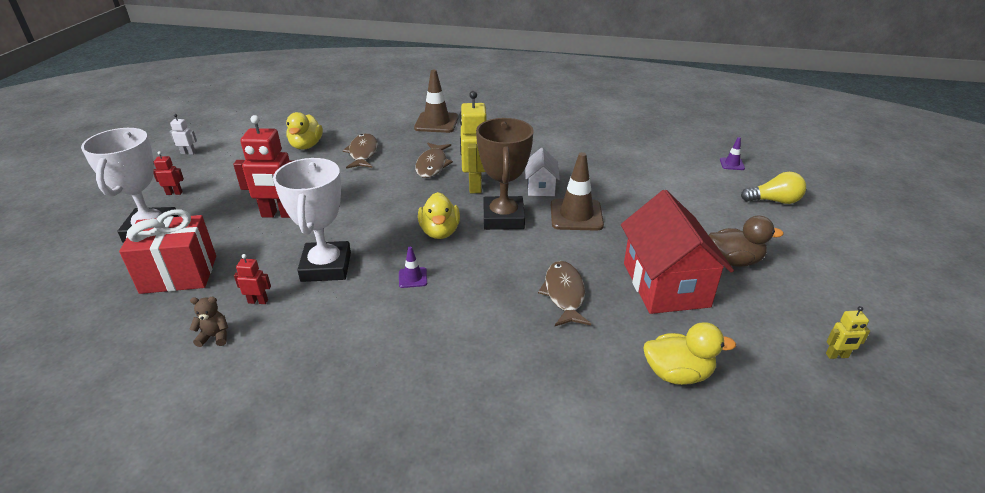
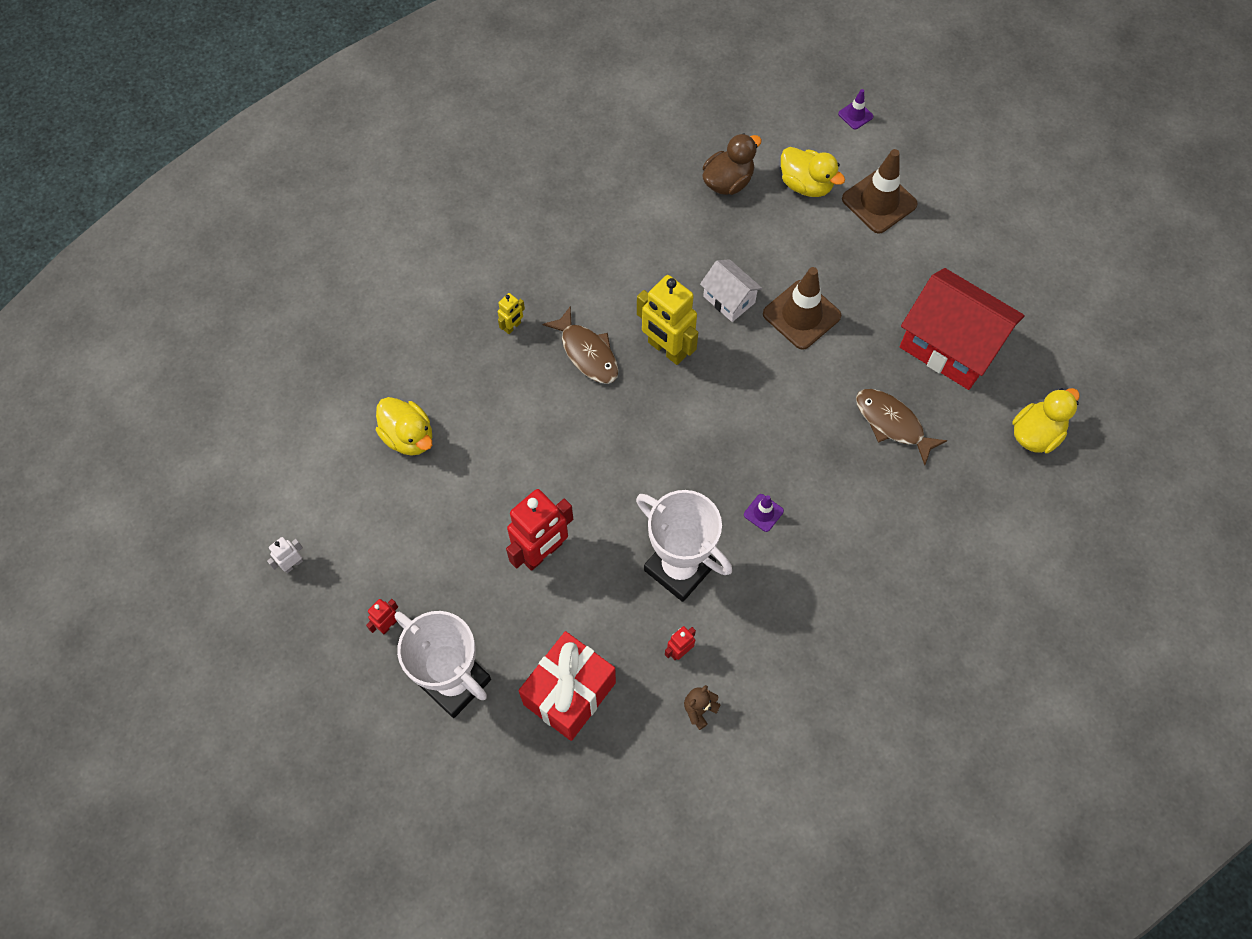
camera: 45 degrees left, 30 degrees up
brown fish [342,133,378,169] -> none
brown traffic cone [414,70,458,133] -> brown traffic cone moved to [842,149,918,234]
yellow duck [418,192,460,239] -> yellow duck moved to [781,147,845,197]
brown trophy [476,118,534,230] -> none
brown duck [709,215,784,266] -> brown duck moved to [702,133,762,195]
yellow light bulb [741,172,806,204] -> none
yellow robot [826,306,870,359] -> yellow robot moved to [498,293,525,334]

